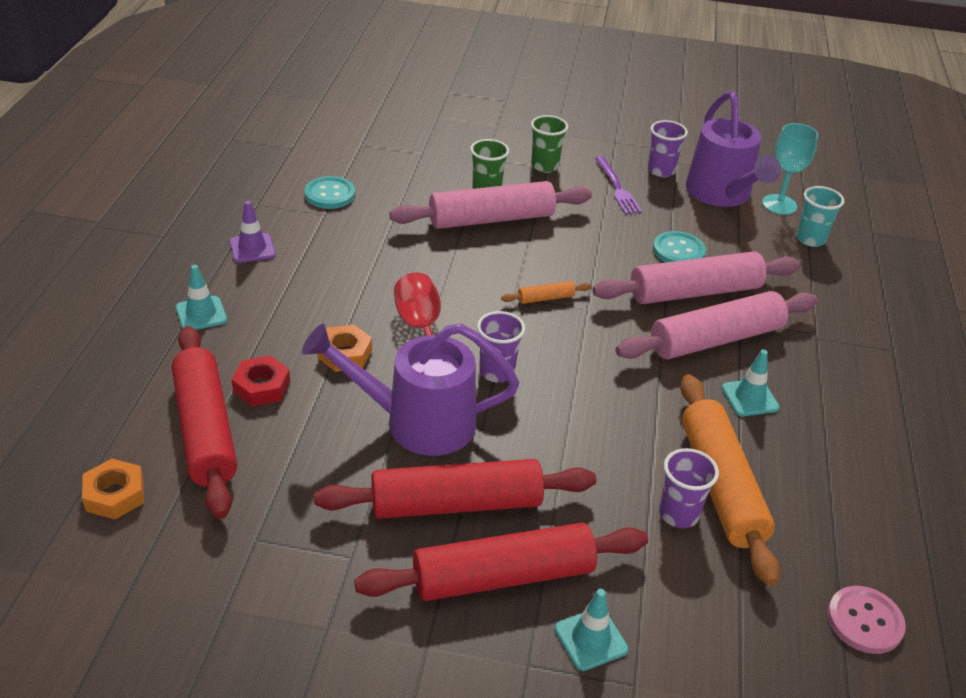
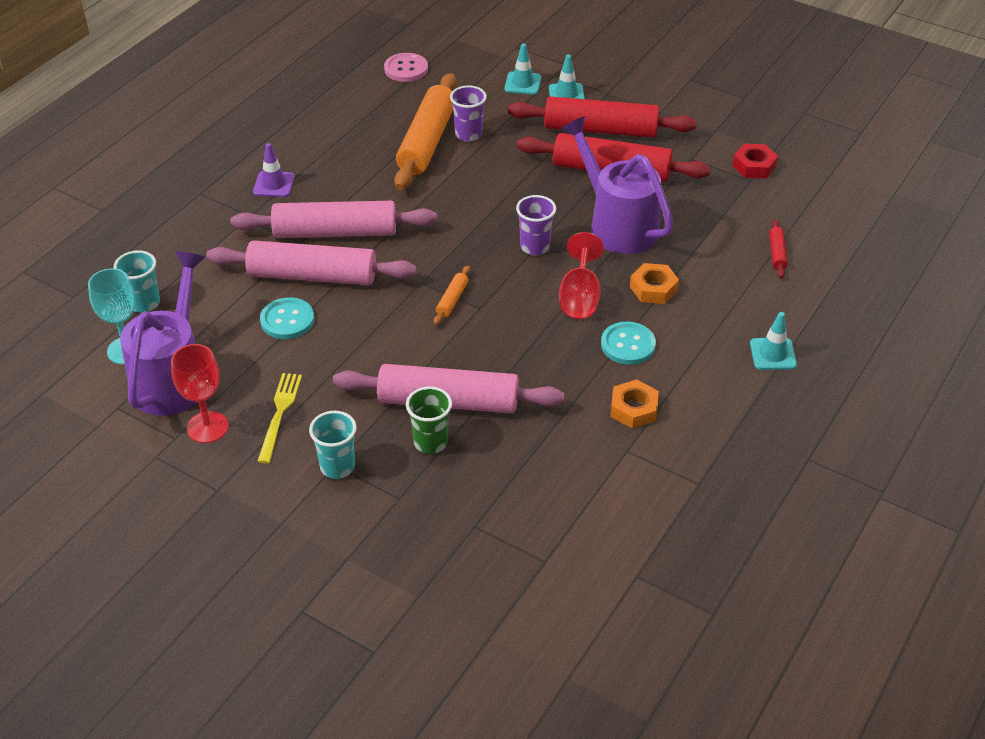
camera: 155 degrees left, 5 degrees up
orange nut [82,459,144,519] -> orange nut moved to [610,380,659,429]
red rolling pin [172,326,237,519] -> red rolling pin [769,219,788,278], size x0.42
purple traffic cone [229,201,276,263] -> purple traffic cone moved to [253,143,295,197]
red nut [231,355,290,406] -> red nut moved to [732,144,778,178]
purple watering can [302,323,519,456] -> purple watering can turned 150 degrees counterclockwise [561,116,673,254]
turquoise button [304,176,355,209] -> turquoise button moved to [601,322,656,365]
orange rolling pin [501,281,591,304] -> orange rolling pin turned 75 degrees counterclockwise [434,266,470,325]
green cup [531,115,568,173] -> turquoise cup [309,411,357,479]
purple fork [595,156,642,214] -> yellow fork [258,373,302,463]
purple cup [648,120,688,177] -> red goblet [171,344,229,443]
turquoise traffic cone [722,349,779,416] -> turquoise traffic cone moved to [504,43,541,95]

